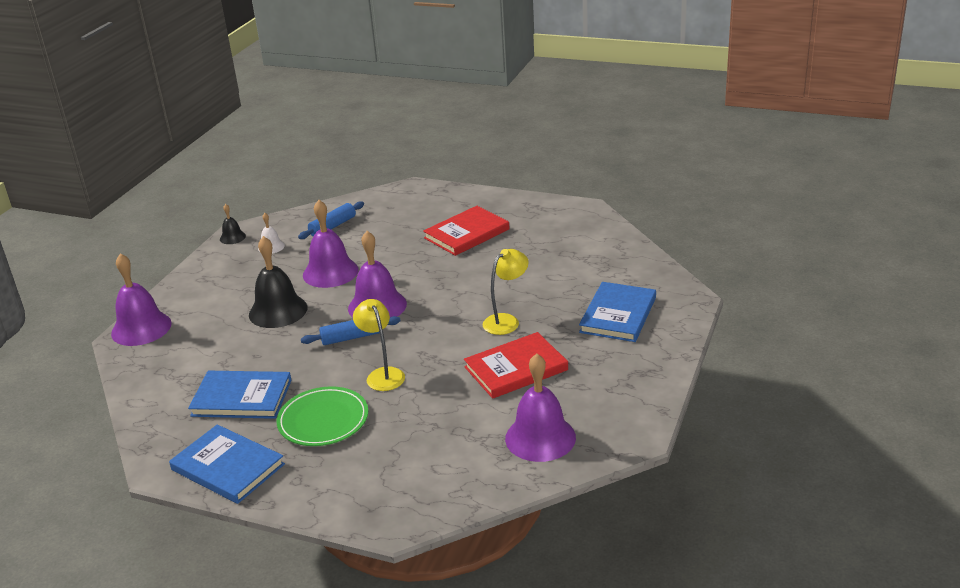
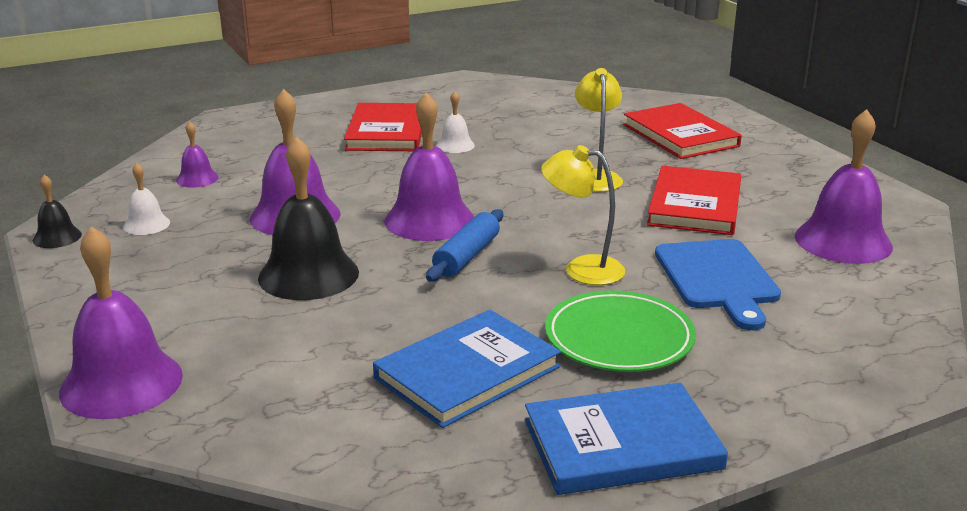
camera: 50 degrees left, 5 degrees down
blue rolling pin [298,201,364,239] -> purple bell [176,121,219,188]
blue book [579,282,656,342] -> red book [623,103,742,159]
none -> white bell [436,91,475,153]
none -> blue cutting board [655,239,781,330]

